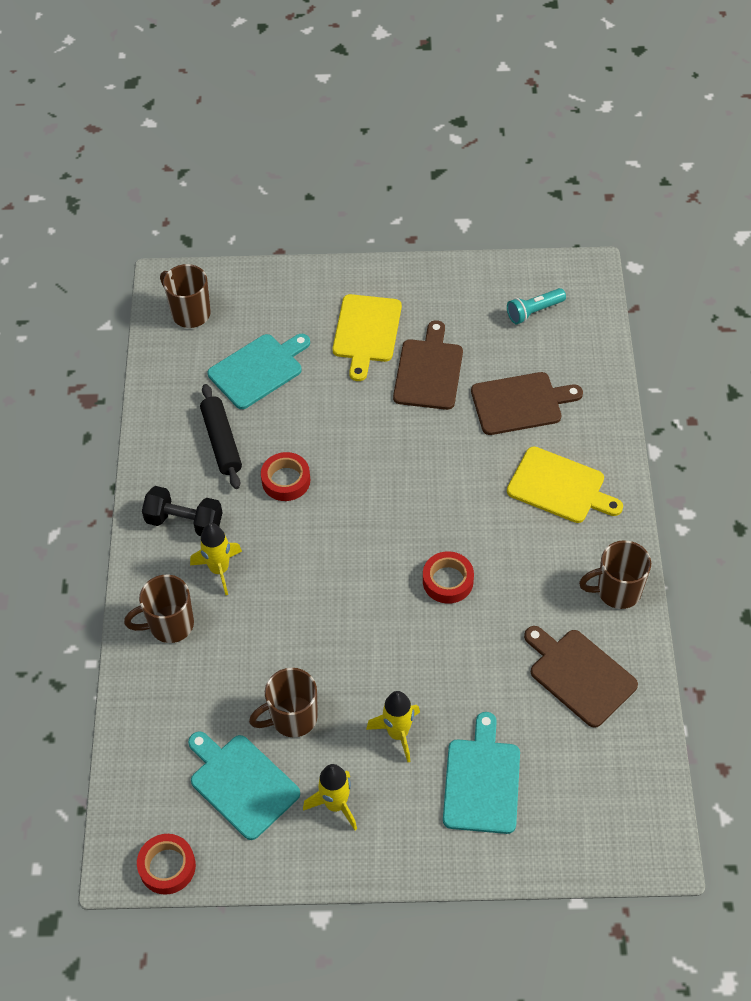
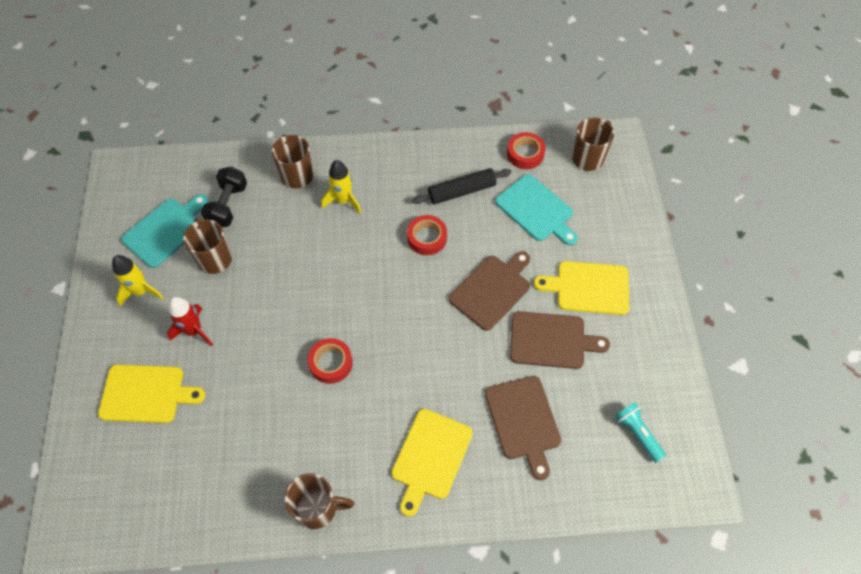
camera: 85 degrees right, 5 degrees up
red tape [137,834,196,895] -> red tape moved to [507,132,545,169]
black dumbbell [142,486,222,536] -> black dumbbell moved to [201,167,247,227]
yellow rocket [366,691,420,762] -> red rocket [167,297,213,346]
turquoise cutting board [443,712,520,834] -> yellow cutting board [98,364,206,423]
brown cutting board [524,626,638,728] -> brown cutting board moved to [449,251,530,331]
brown mug [579,540,651,609] -> brown mug turned 105 degrees clockwise [285,473,354,529]

